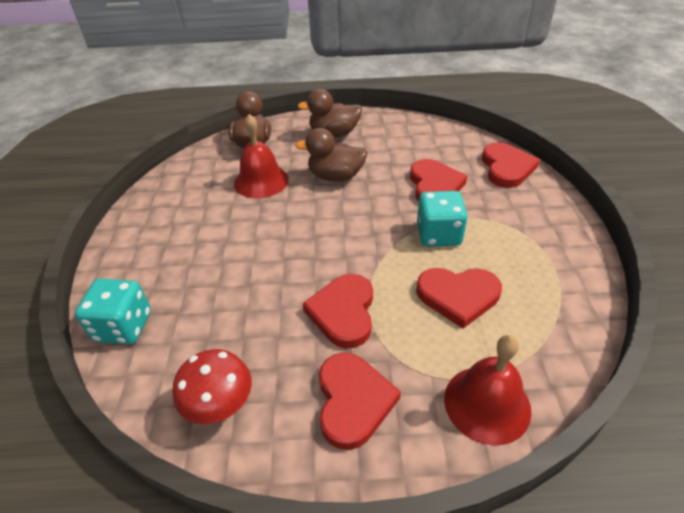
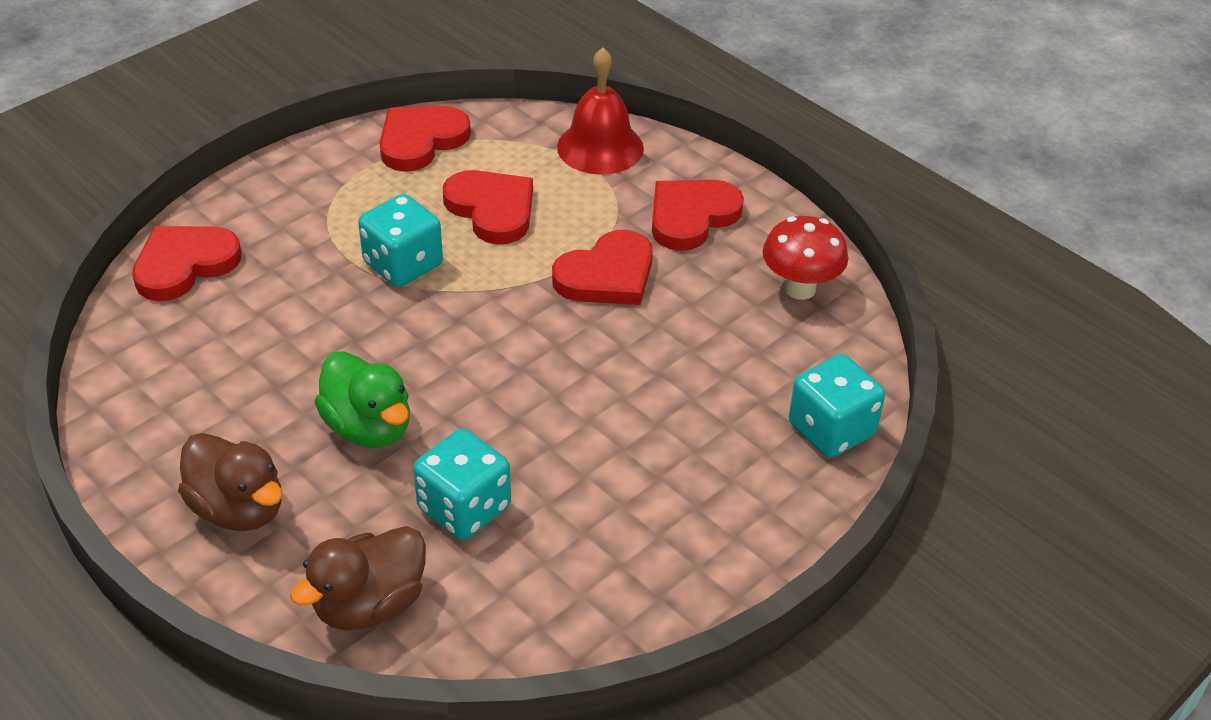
camera: 135 degrees left, 0 degrees up
red bell [234,114,289,198] -> turquoise dice [413,429,511,540]
brown duck [295,128,368,181] -> green duck [315,351,410,448]
red heart [410,159,467,202] -> red heart moved to [380,106,471,172]

